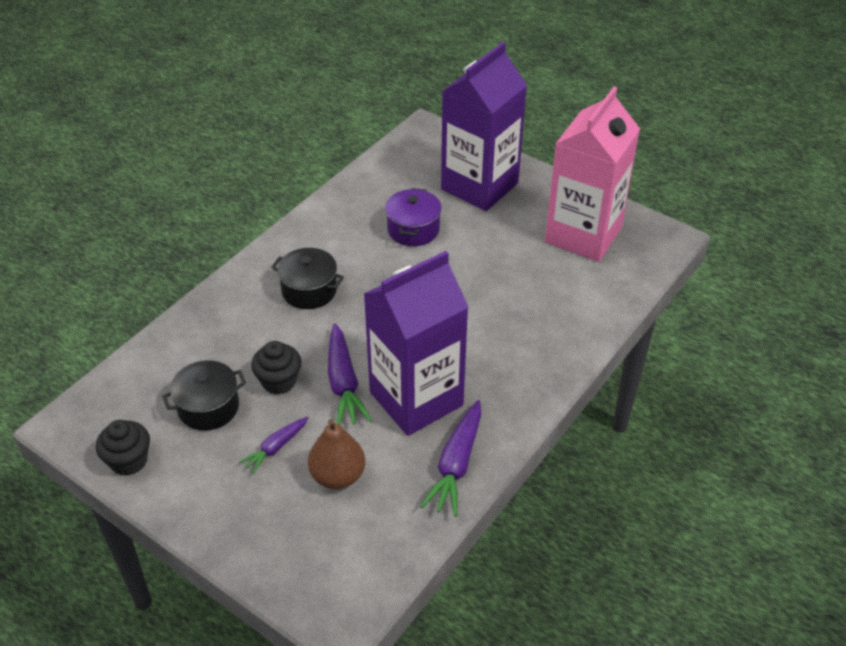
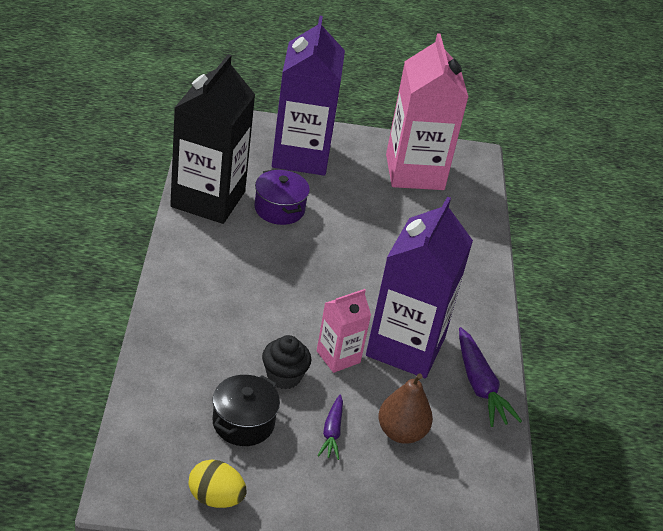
camera: 40 degrees left, 5 degrees down
black cupcake [96,420,150,476] -> yellow egg [189,460,247,508]
black pot [271,248,344,309] -> none
purple carrot [328,323,372,425] -> pink carton [317,289,371,373]
none -> black carton [170,54,255,224]

